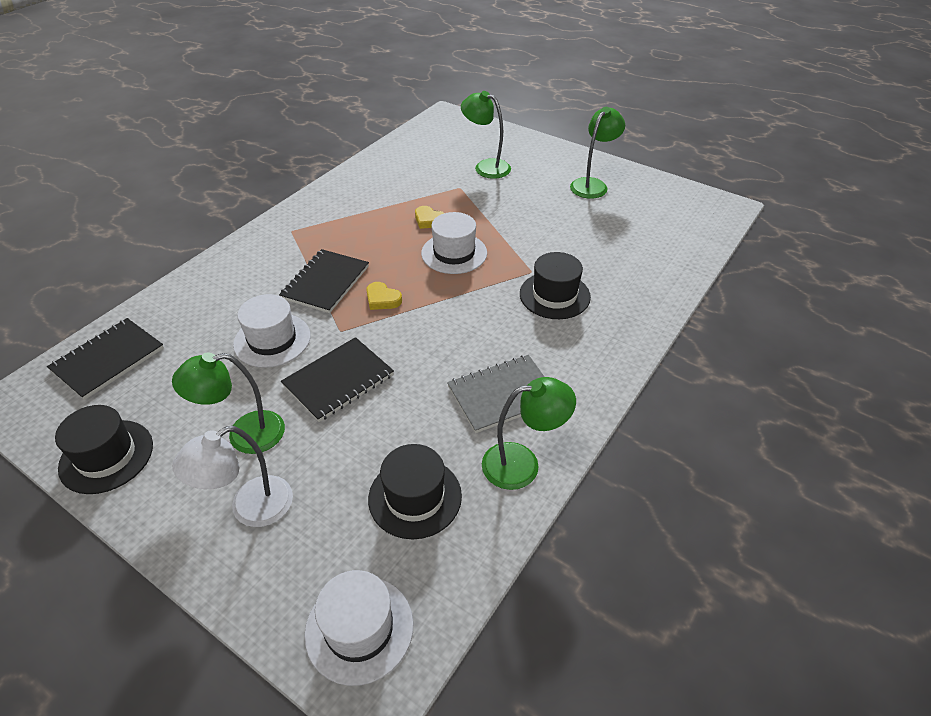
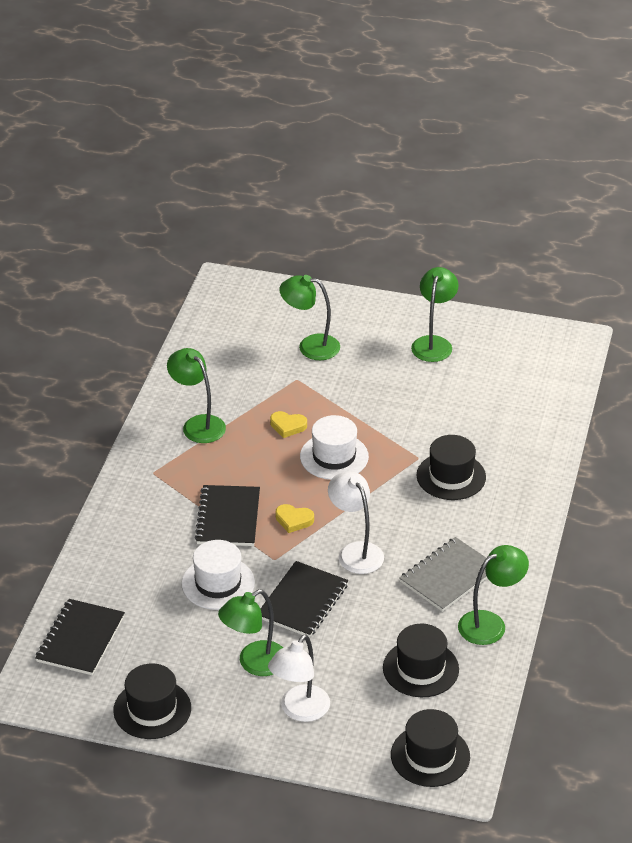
camera: 20 degrees left, 5 degrees down
white hat [304,570,413,686] -> black hat [391,709,470,787]
none -> green lamp [167,348,226,443]
none -> white lamp [328,471,384,574]

